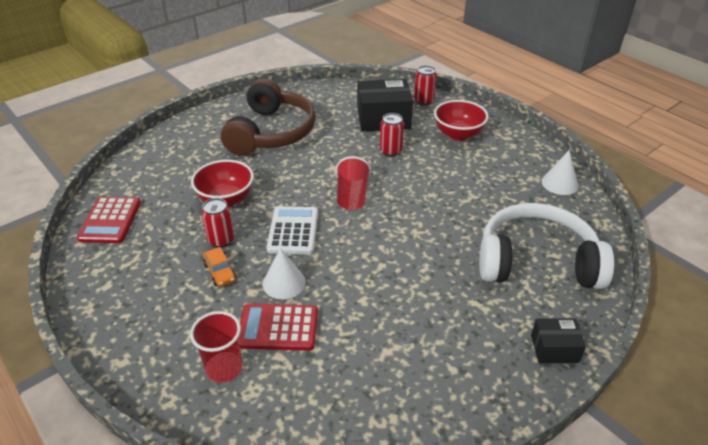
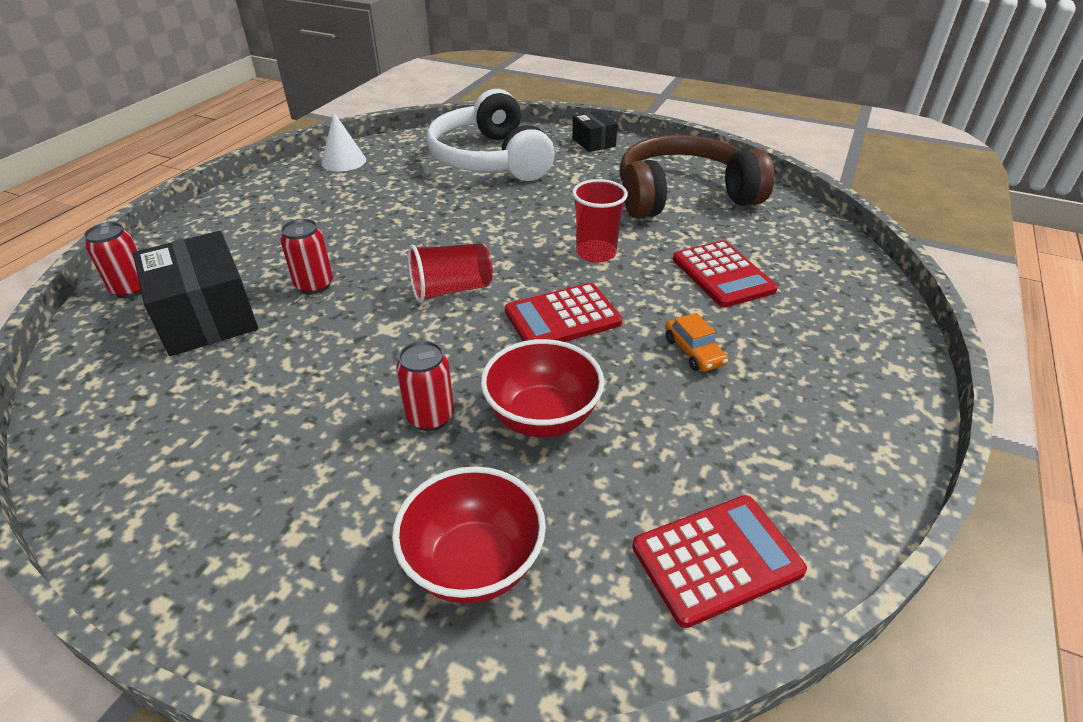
camera: 115 degrees left, 0 degrees up
red cup [190,311,242,383] -> red cup moved to [572,179,628,263]
red can [202,198,234,248] -> red can moved to [396,341,454,431]
orange car [203,247,236,287] -> orange car turned 120 degrees clockwise [665,313,728,371]
brown headphones [221,79,316,155] -> brown headphones moved to [620,135,774,219]
white cone [263,248,306,299] -> none
white calculator [266,206,318,254] -> red calculator [505,283,622,342]
red bowl [434,100,489,141] -> red bowl moved to [392,466,546,604]

